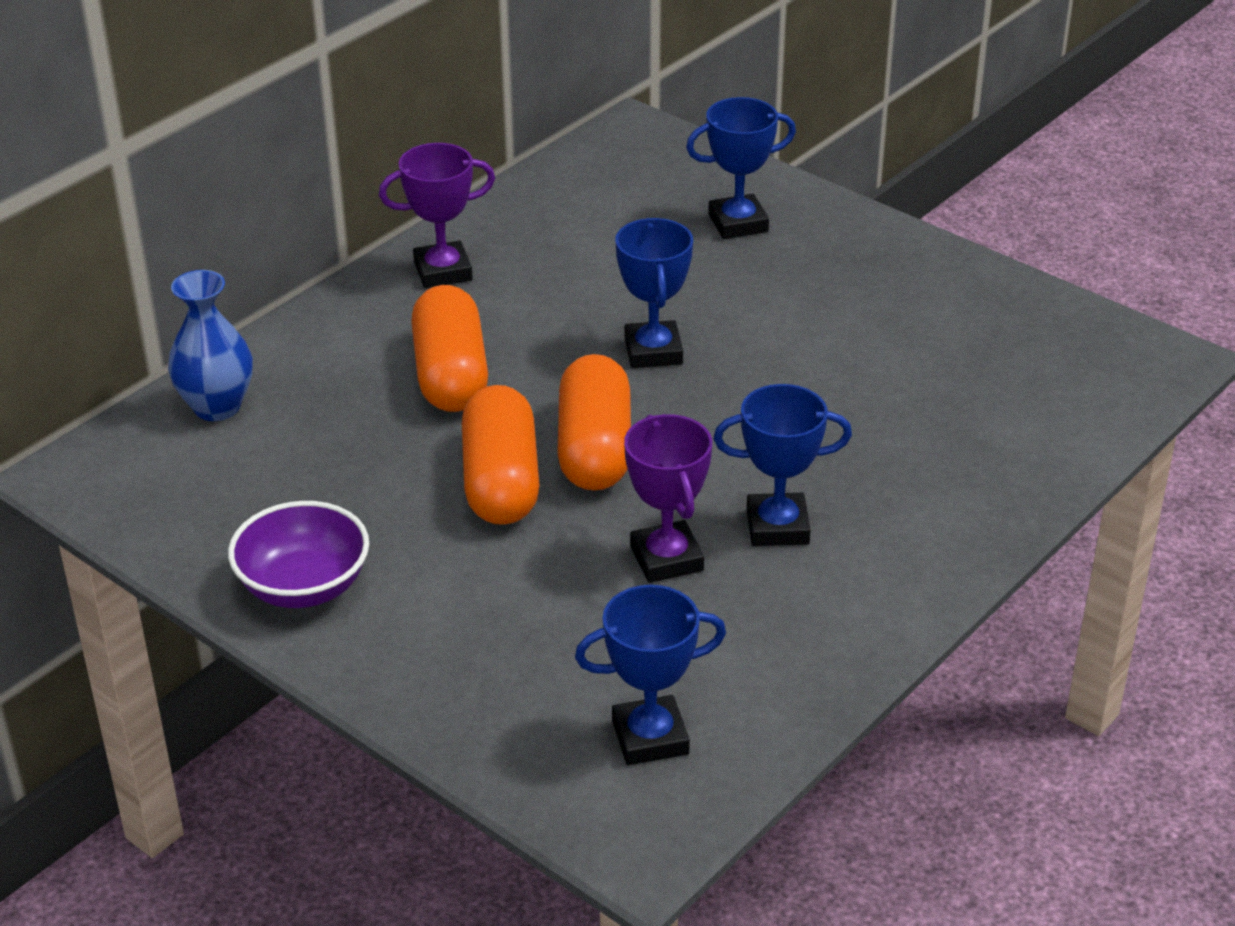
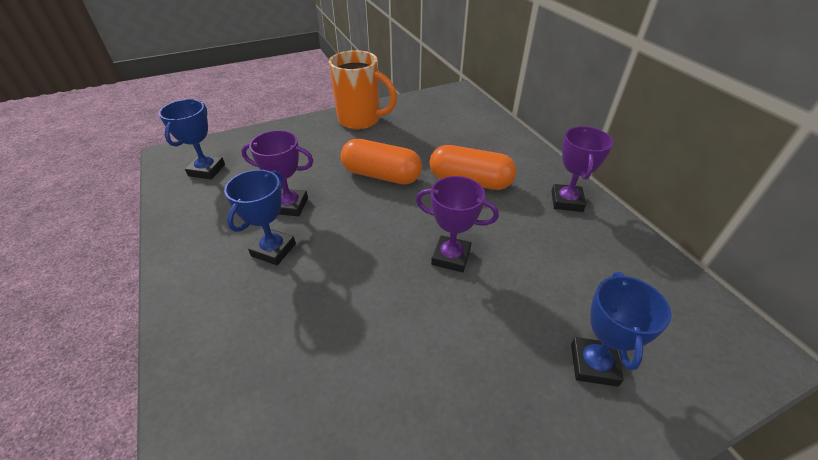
camera: 115 degrees right, 5 degrees up
blue vase [168,270,253,421] -> none
purple bowl [228,501,369,608] -> orange mug [329,50,397,130]
orange capsule [557,354,631,491] -> none
blue trophy [615,218,693,368] -> purple trophy [416,176,499,272]

